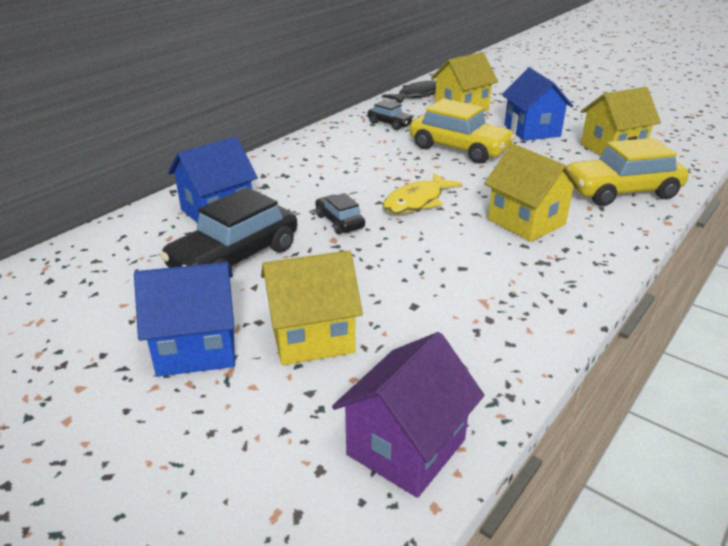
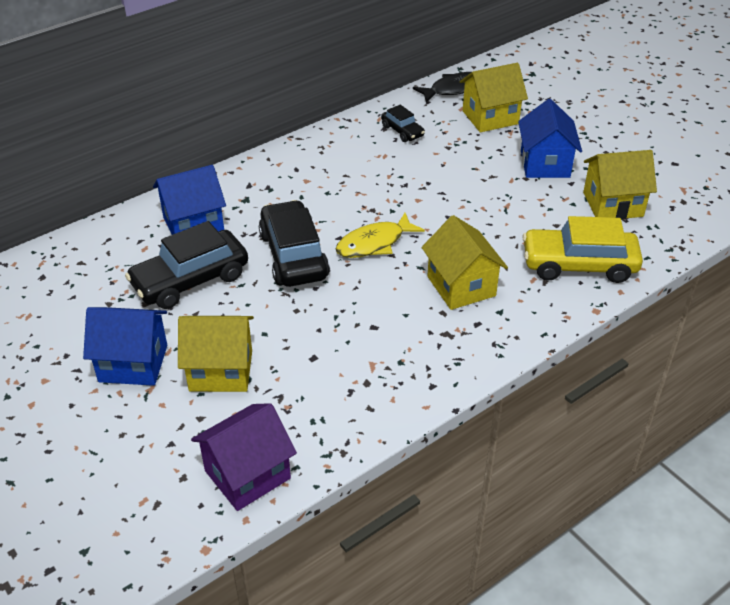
camera: 15 degrees right, 10 degrees up
black car [315,193,365,234] -> black car [259,200,330,287], size x1.95
yellow car [410,99,516,164] -> none

